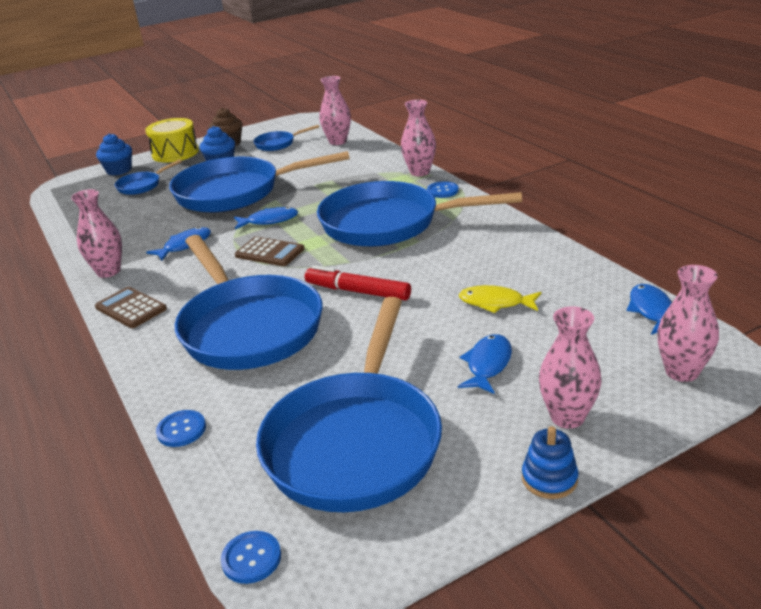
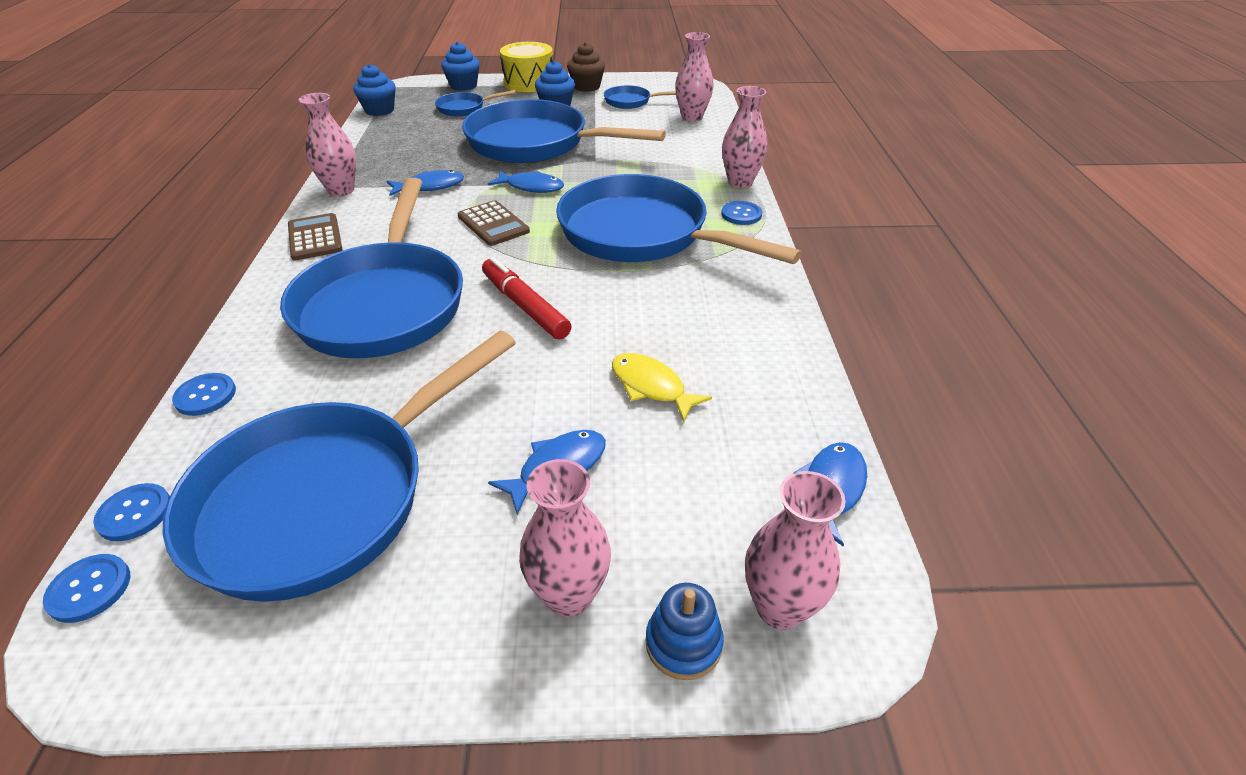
camera: 25 degrees right, 10 degrees up
blue stacking toy [522,426,578,499] -> blue stacking toy moved to [645,583,724,680]
none -> blue button [93,483,170,541]
none -> blue cupcake [353,64,396,116]

